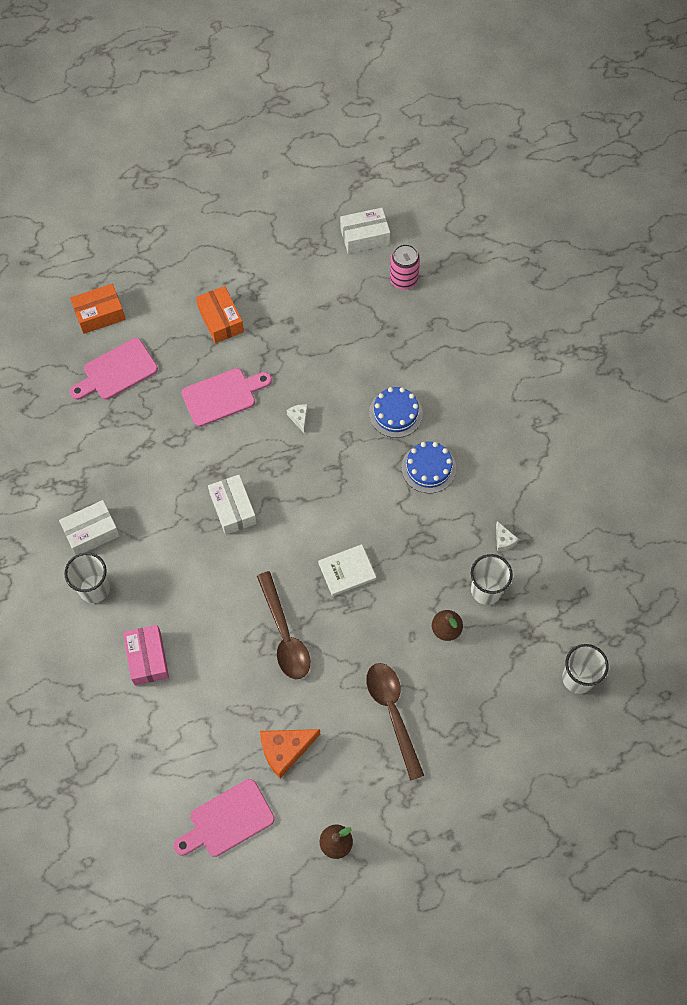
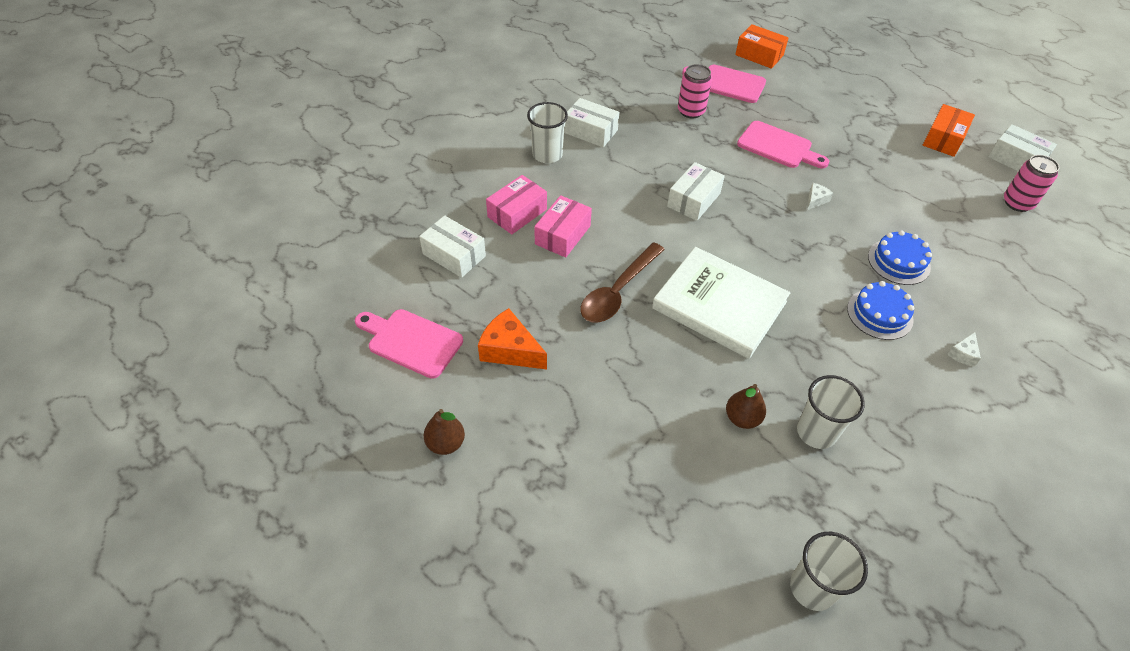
camera: 55 degrees right, 15 degrees down
orange box [196,286,244,343] -> orange box moved to [923,104,975,157]
white book [318,544,376,596] -> white book [652,247,790,359], size x2.00
brown spoon [366,663,424,781] -> none
white cheese [496,521,519,552] -> white cheese moved to [947,332,981,367]
none -> white box [419,215,486,278]
none -> pink box [534,195,592,258]
none -> pink can [678,64,712,119]

